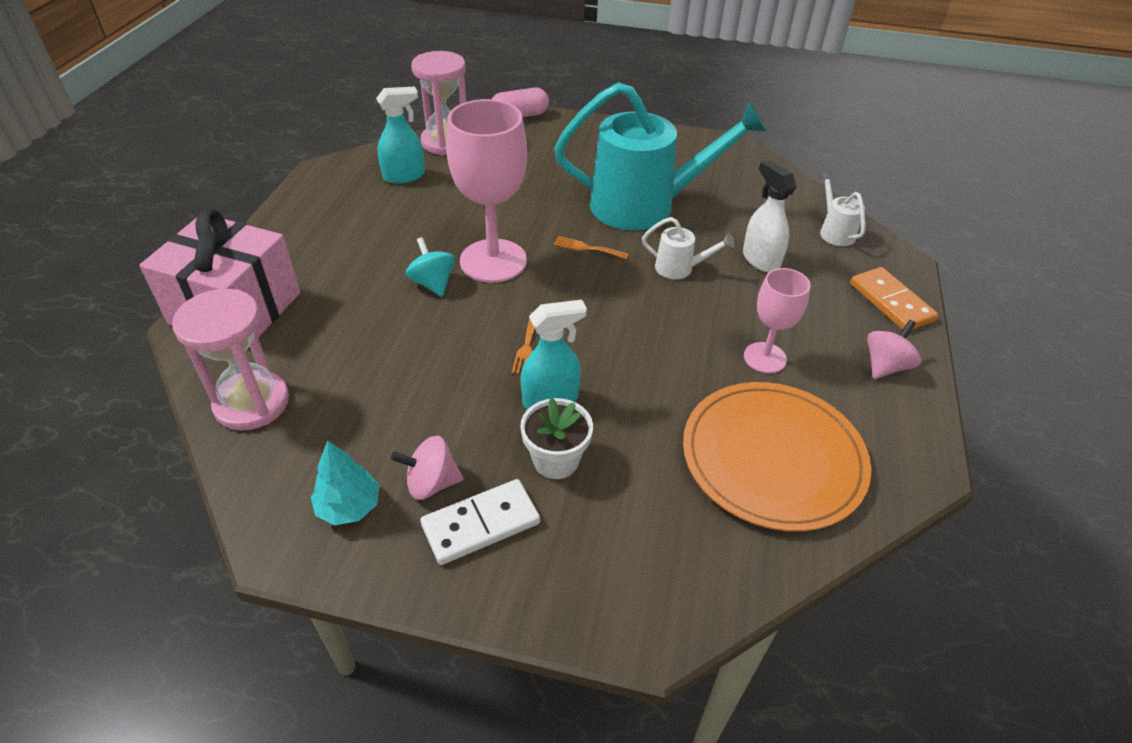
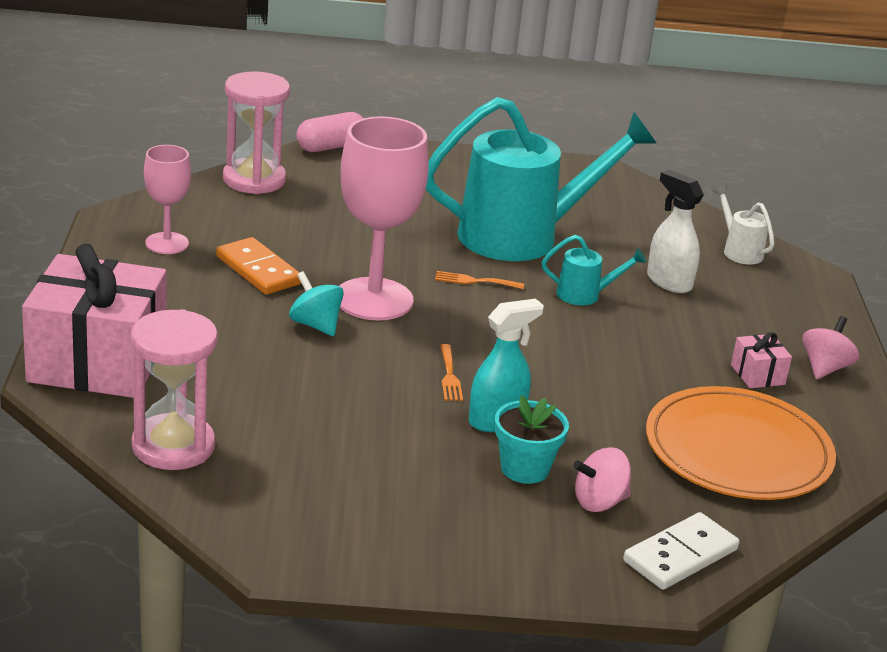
camera: 15 degrees left, 15 degrees down
turquoise tree [311,440,380,525] -> none
turquoise spray bottle [376,87,425,184] -> none
pink spinning top [391,436,463,500] -> pink spinning top moved to [573,447,631,512]
white domino [420,479,540,565] -> white domino moved to [623,512,739,590]
white flower pot [520,398,593,479] -> turquoise flower pot [495,395,569,484]
white watering can [642,217,735,279] -> turquoise watering can [542,235,646,306]
pink goblet [744,268,811,373] -> pink goblet moved to [144,145,191,254]
orange domino [850,267,938,330] -> orange domino moved to [216,237,302,295]
none -> pink gift [731,332,792,388]

